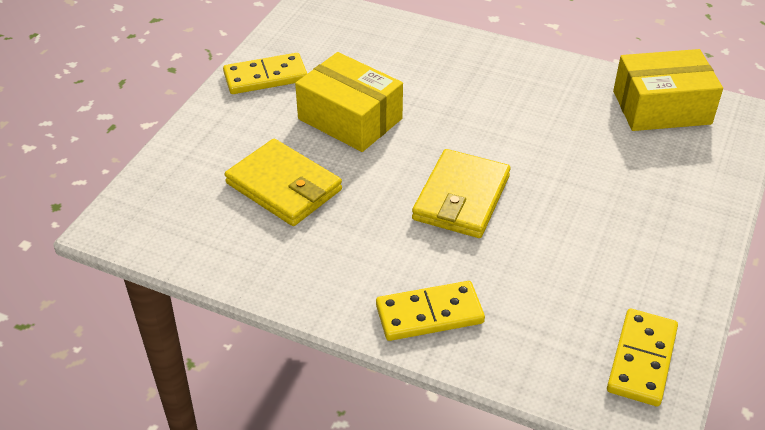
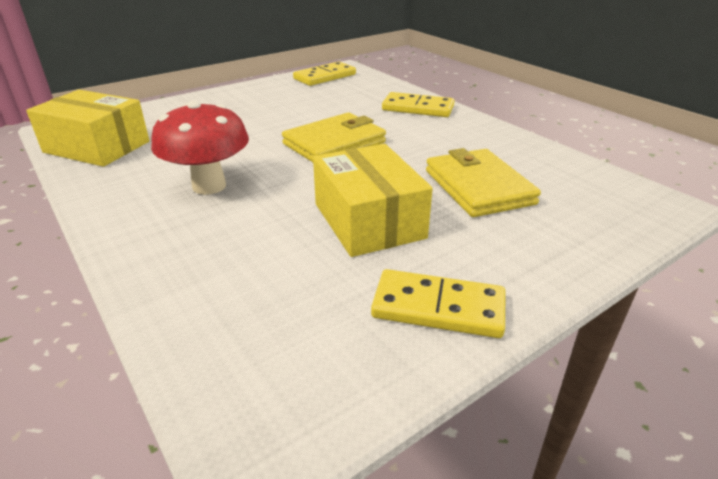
camera: 150 degrees left, 10 degrees down
none -> red mushroom [151,100,249,195]

